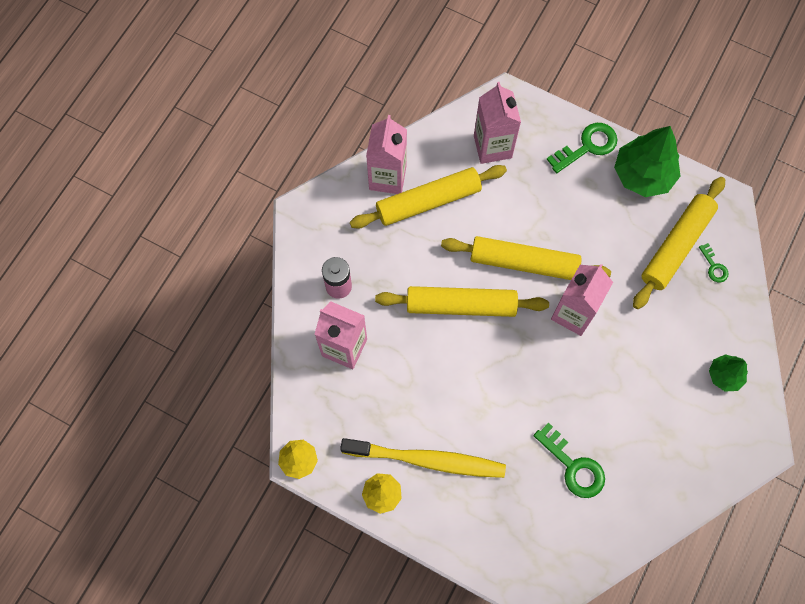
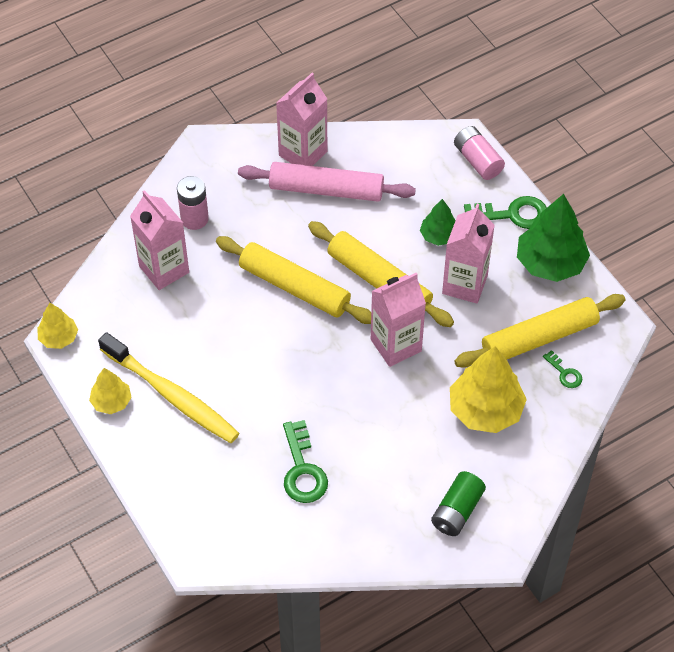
camera: 30 degrees right, 15 degrees down
yellow rolling pin [350,165,507,229] -> pink rolling pin [238,162,416,202]
pink carton [474,82,521,164] -> pink carton moved to [442,204,495,304]
green key [699,243,729,283] -> green key turned 45 degrees counterclockwise [543,350,582,388]
green tree [709,354,748,392] -> green tree moved to [420,199,456,246]
none -> green battery [431,471,486,536]
none -> yellow tree [450,346,527,433]
none -> pink battery [454,126,505,180]

